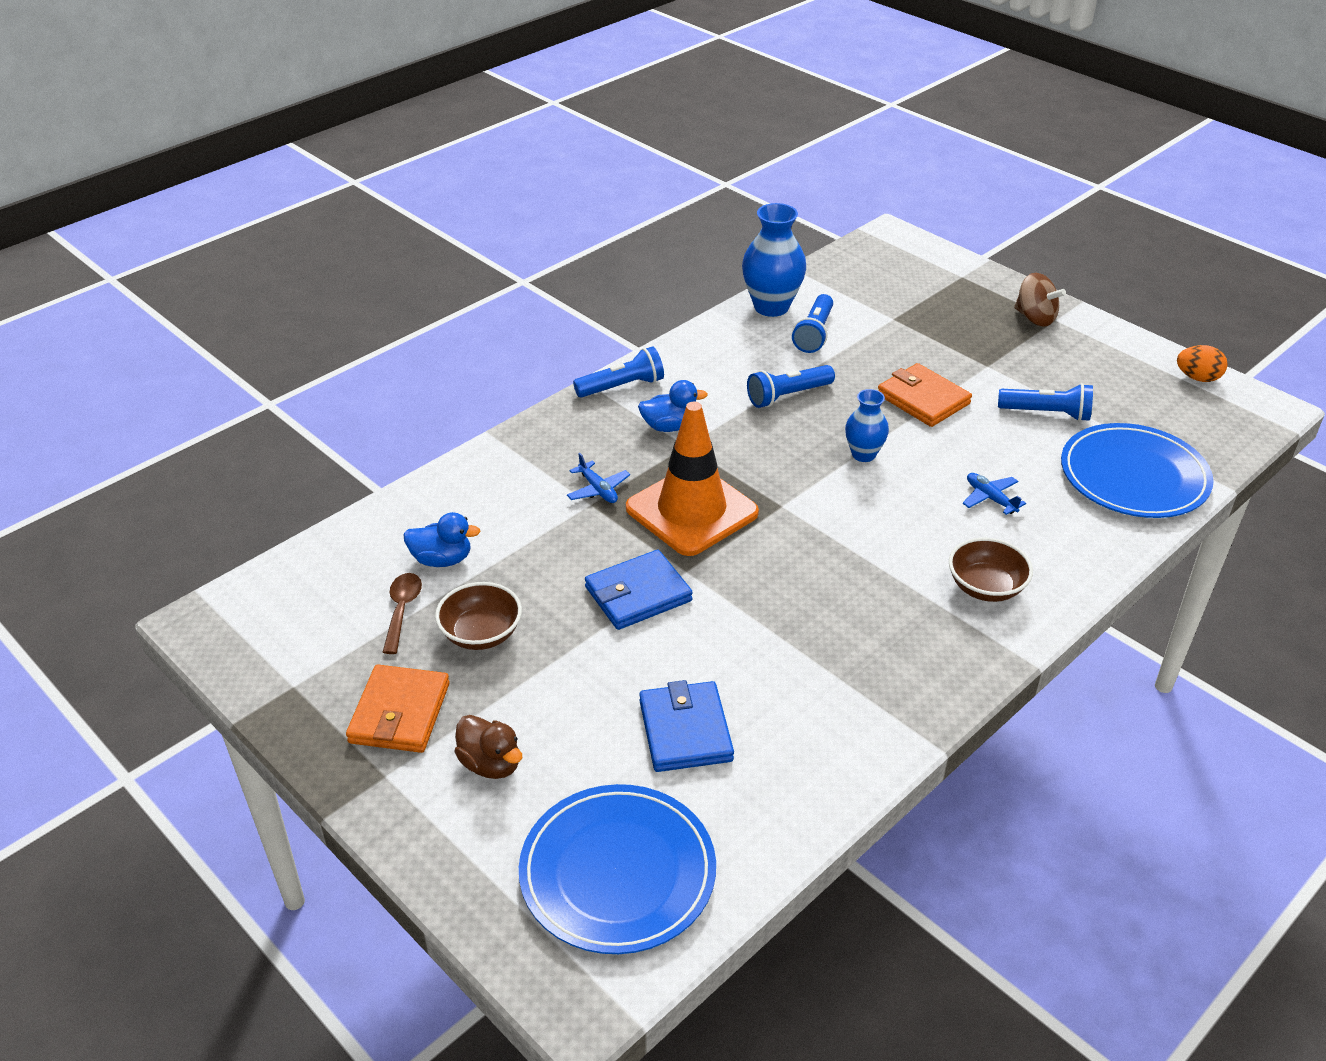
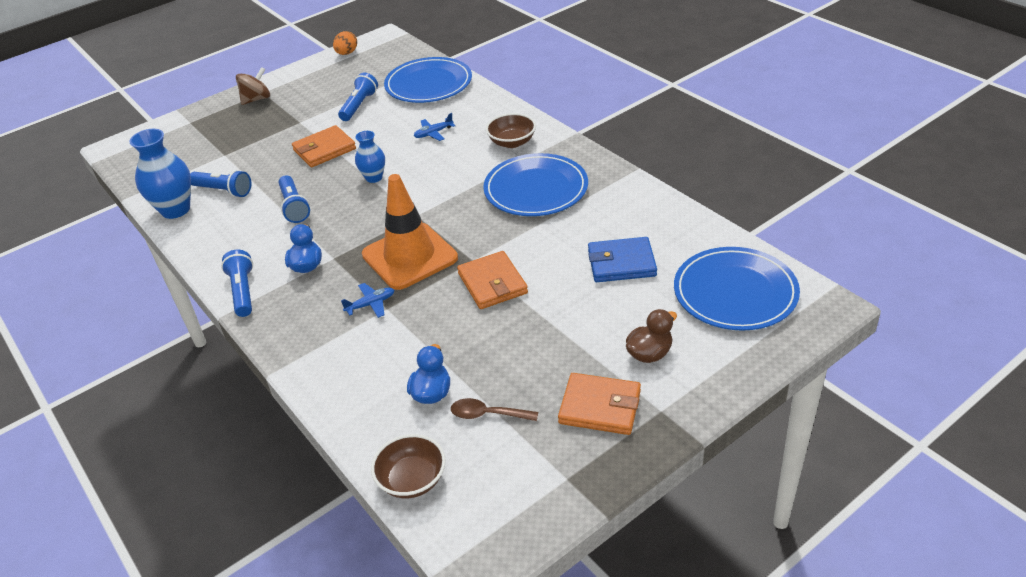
camera: 80 degrees left, 0 degrees up
brown bowl [435,582,522,650] -> brown bowl moved to [371,434,446,498]
blue wallet [585,550,693,630] -> orange wallet [457,251,528,309]
none -> blue plate [483,153,588,216]

